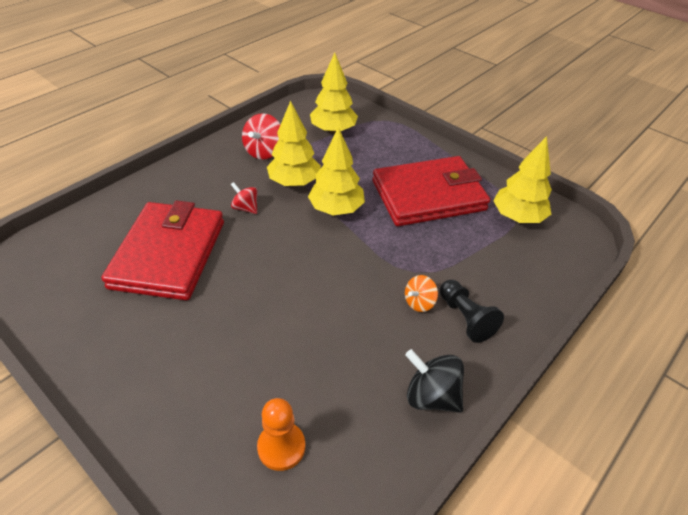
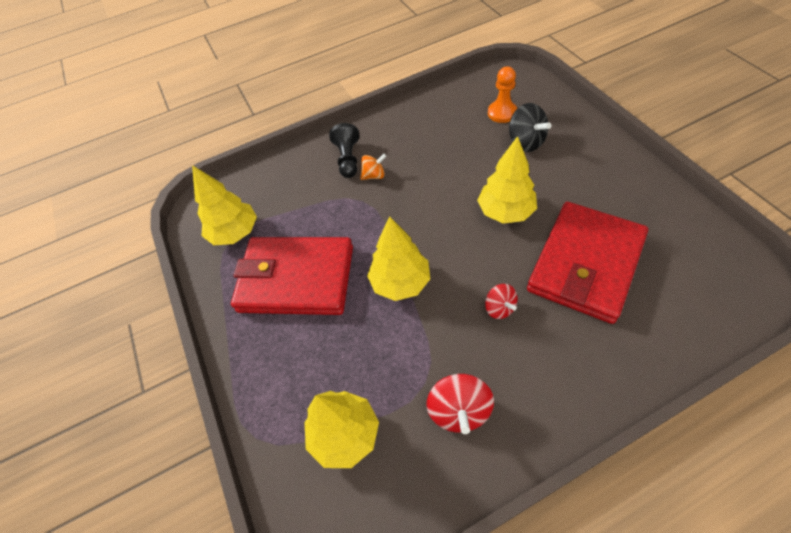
camera: 150 degrees left, 10 degrees up
red spinning top [242,113,280,160] -> red spinning top turned 135 degrees clockwise [427,374,494,434]
yellow tree [267,101,321,187] -> yellow tree moved to [477,136,537,224]
black spinning top [405,349,464,413] -> black spinning top moved to [509,103,551,152]

